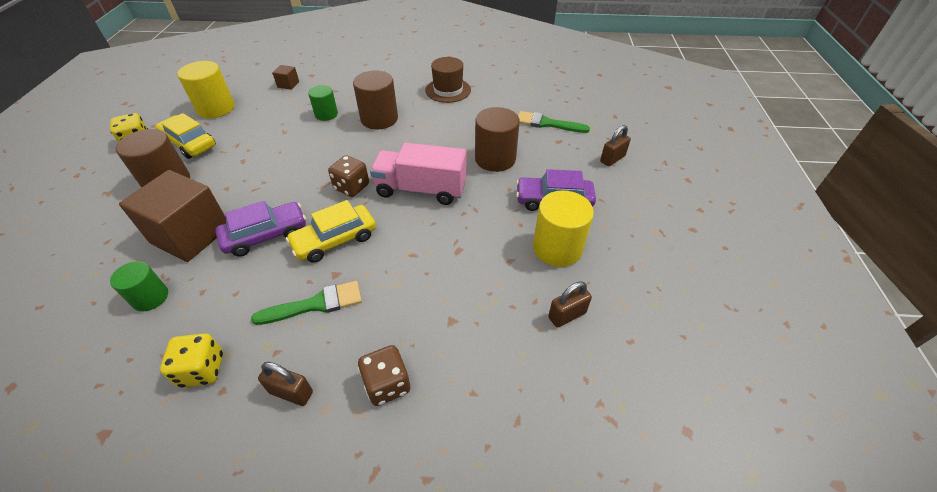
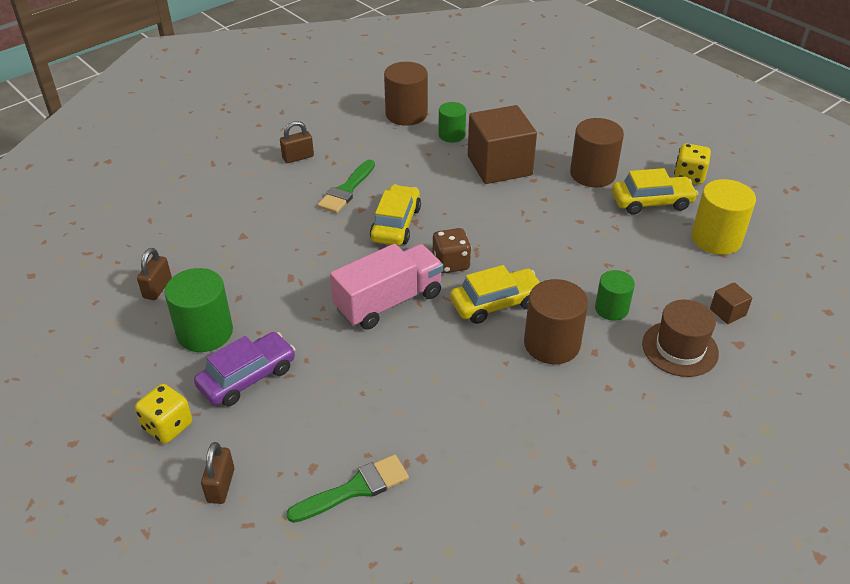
camera: 135 degrees right, 5 degrees down
yellow dice [160,333,223,388] -> yellow dice moved to [135,384,192,443]
purple car [215,201,306,257] -> none
brown dice [358,345,410,406] -> none
brown hat [425,57,471,103] -> brown hat moved to [642,300,719,377]
brown cylinder [475,107,520,172] -> brown cylinder moved to [384,62,428,126]
yellow cylinder [533,191,594,267] -> green cylinder [165,268,233,352]
none -> yellow car [450,265,540,324]

